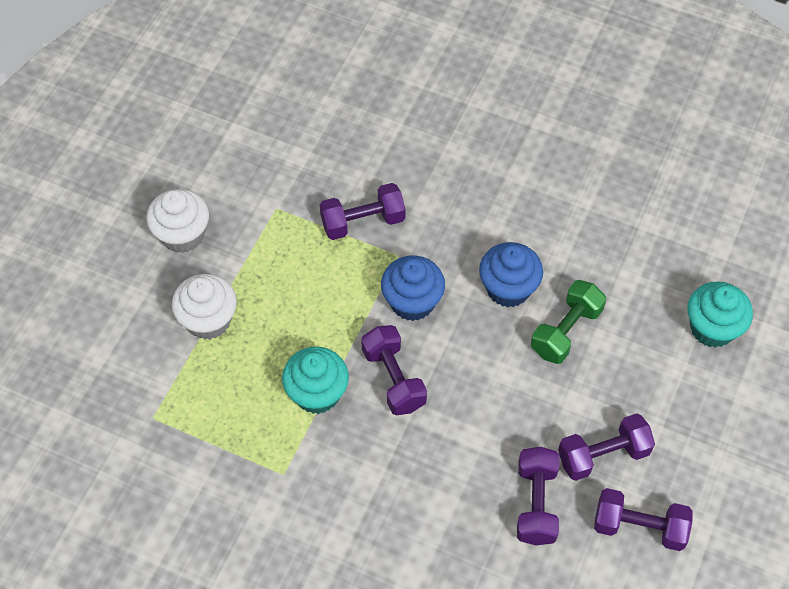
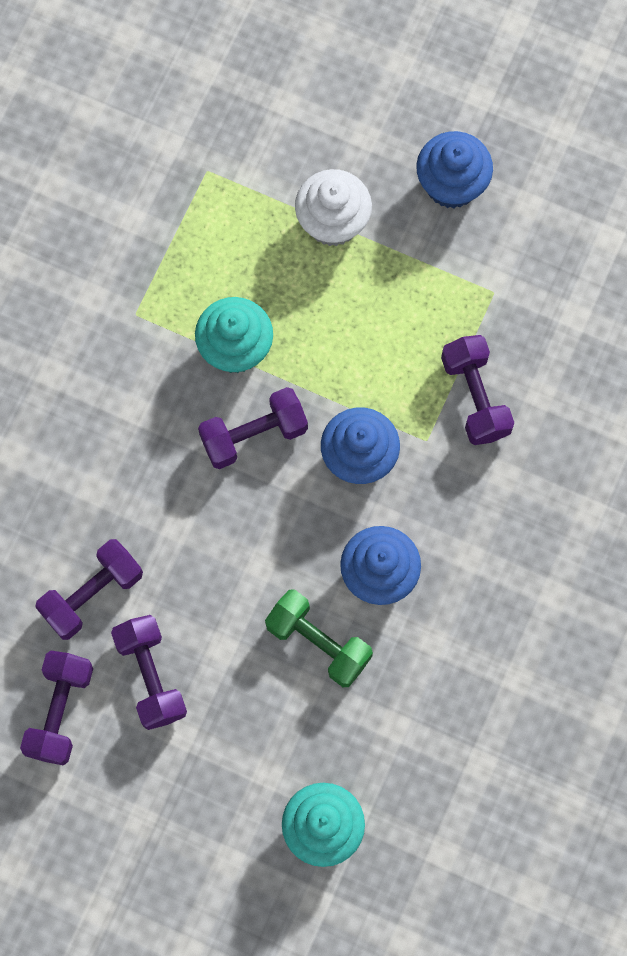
camera: 90 degrees right, 15 degrees up
white cupcake [146,189,209,253] -> blue cupcake [416,131,493,208]
purple dumbbell [517,447,560,545] -> purple dumbbell turned 45 degrees counterclockwise [35,539,143,640]

